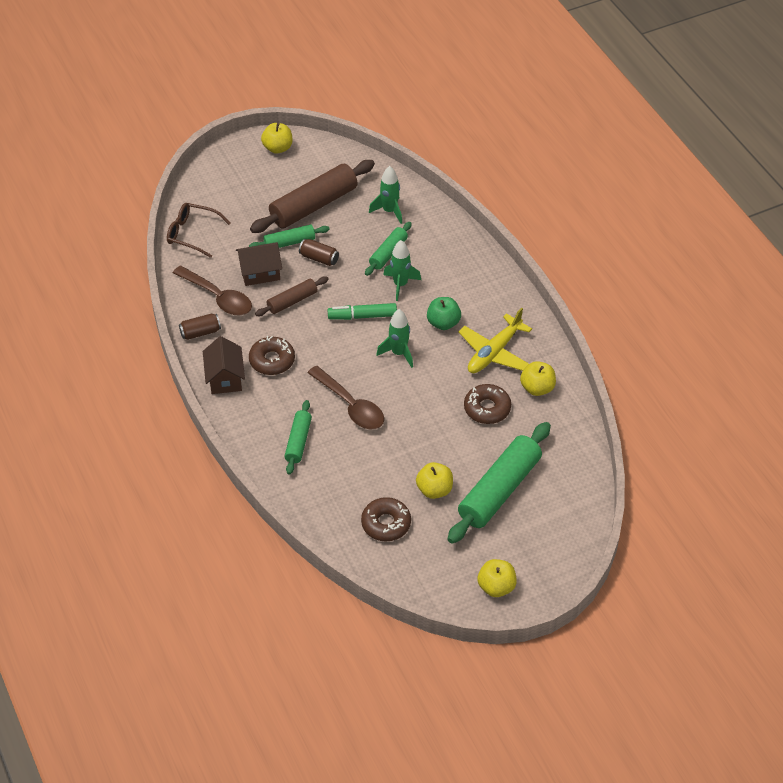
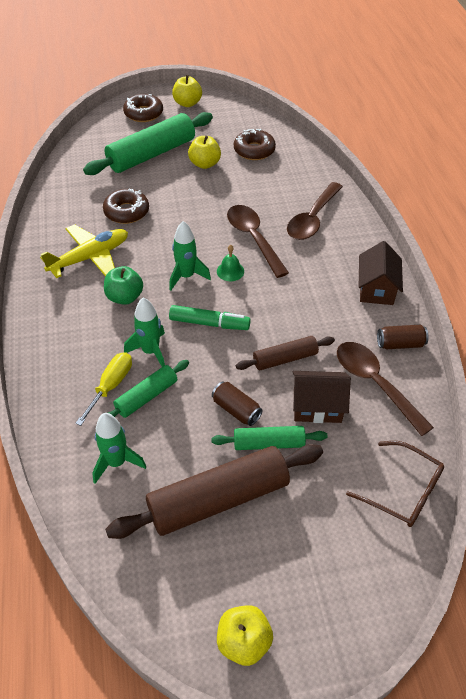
camera: 165 degrees left, 0 degrees up
brown donut [249,336,295,375] -> brown donut moved to [123,94,163,122]
green rolling pin [284,400,312,475] -> brown spoon [287,182,343,240]
yellow apple [520,361,556,396] -> none
none -> yellow screwdriver [75,352,132,426]
none -> green bell [217,245,244,281]

